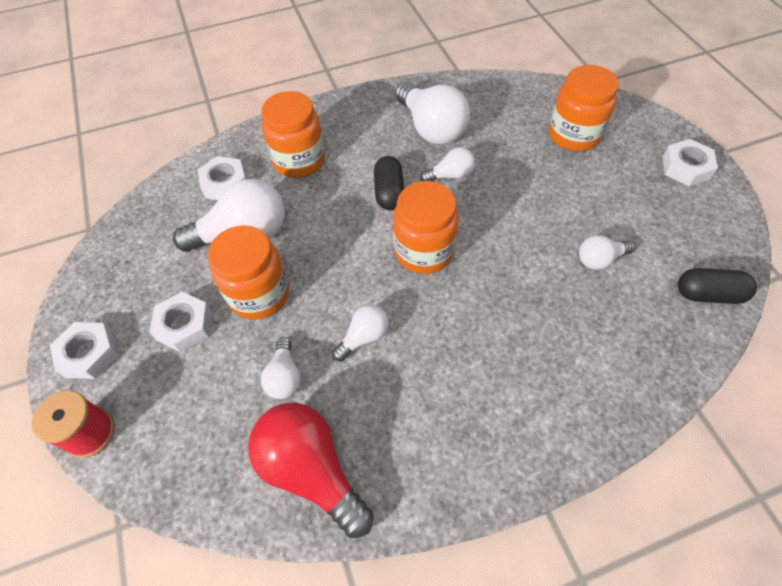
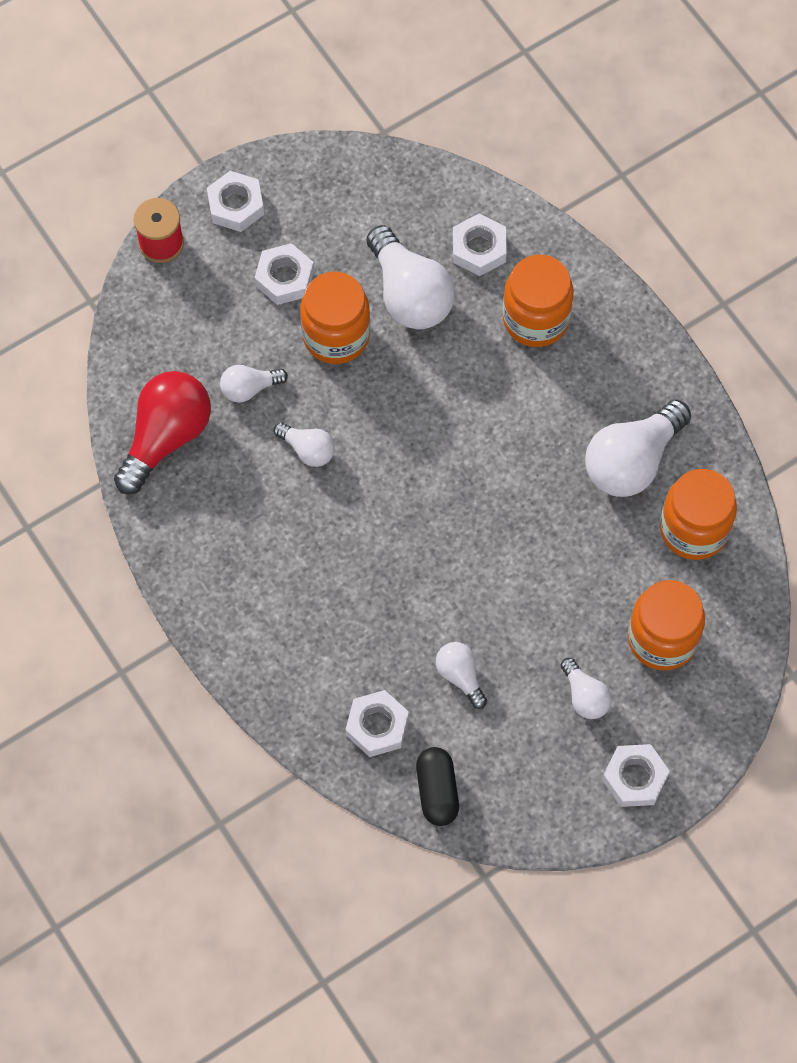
camera: 75 degrees right, 10 degrees up
black capsule [374,156,404,210] -> none
orange jar [393,181,459,274] -> orange jar moved to [660,469,737,560]
white light bulb [420,147,475,181] -> white light bulb moved to [560,658,612,719]
none -> white nut [346,690,409,757]

